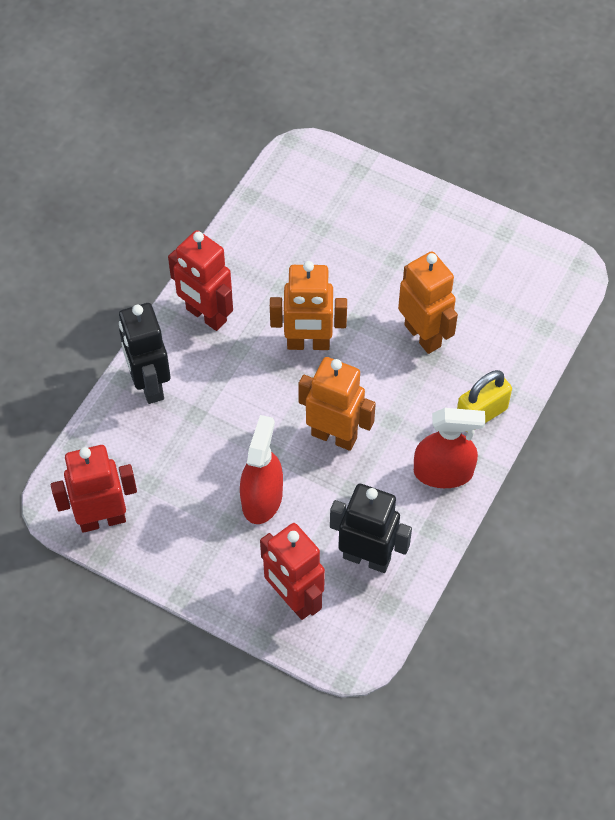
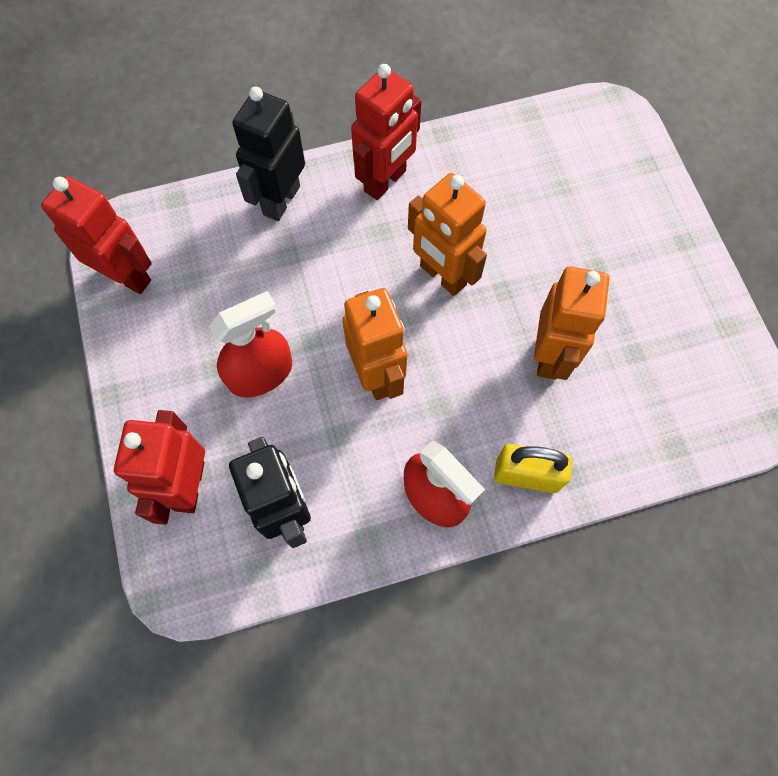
camera: 45 degrees right, 10 degrees up
red robot [168,230,233,331] -> red robot turned 135 degrees counterclockwise [351,64,421,200]

